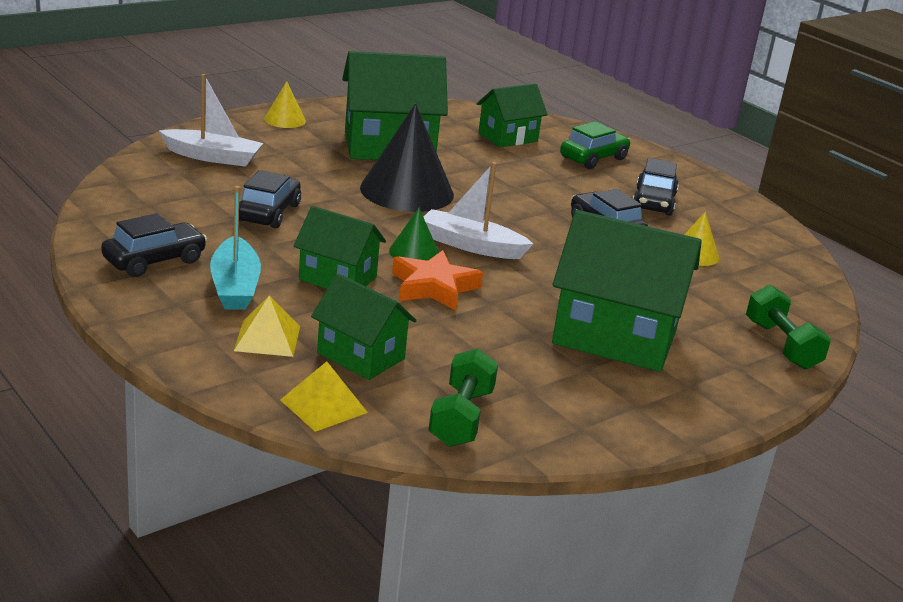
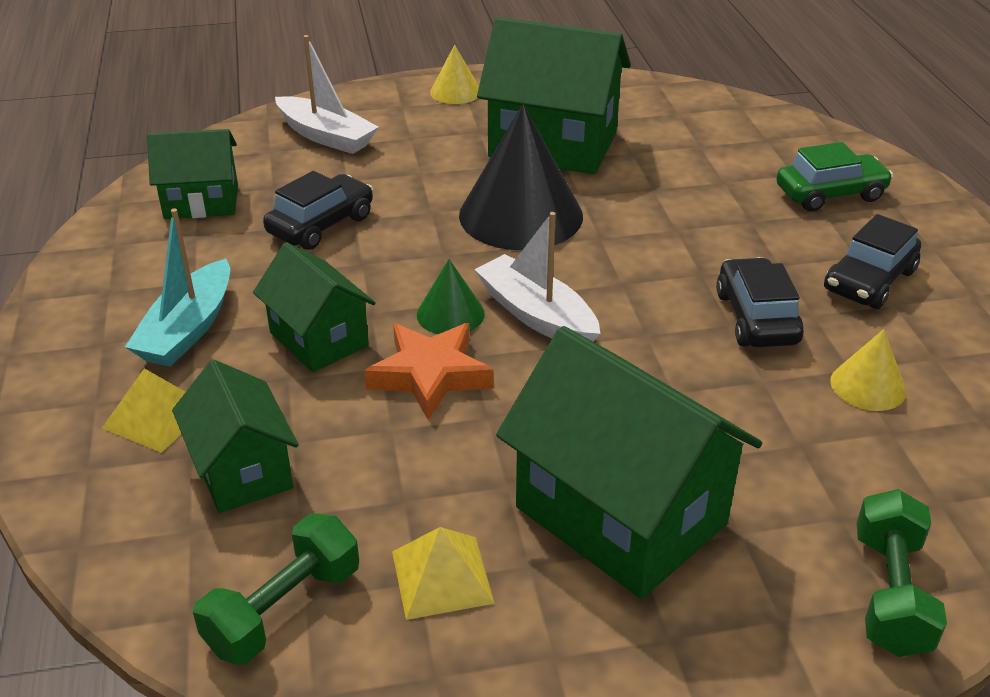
camera: 30 degrees right, 10 degrees up
black car [101,213,207,277] -> none
yellow pyramid [280,361,368,432] -> yellow pyramid moved to [392,527,495,620]
green house [477,83,548,147] -> green house moved to [147,129,238,219]

